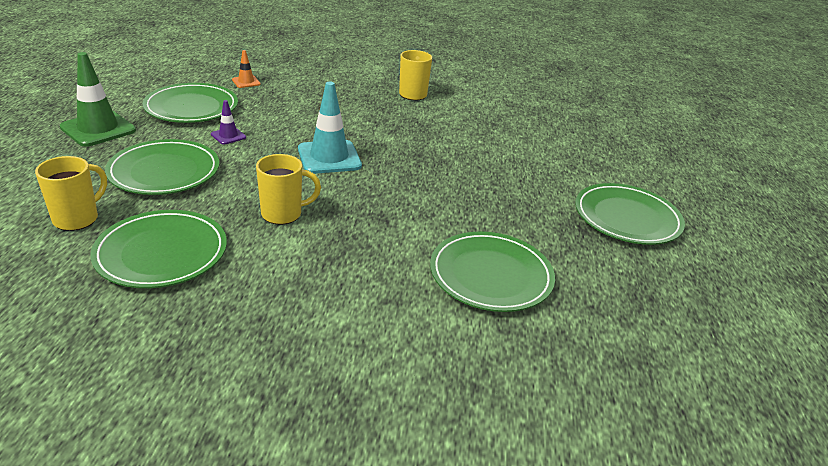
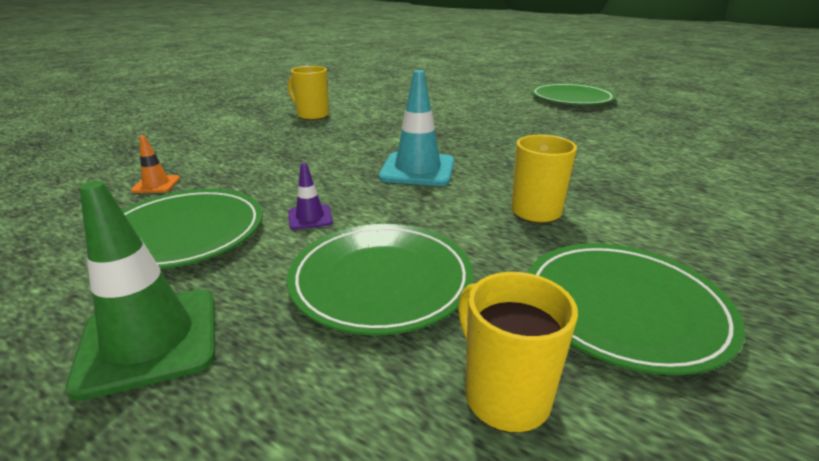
camera: 60 degrees left, 5 degrees down
green plate [430,231,555,312] -> none

